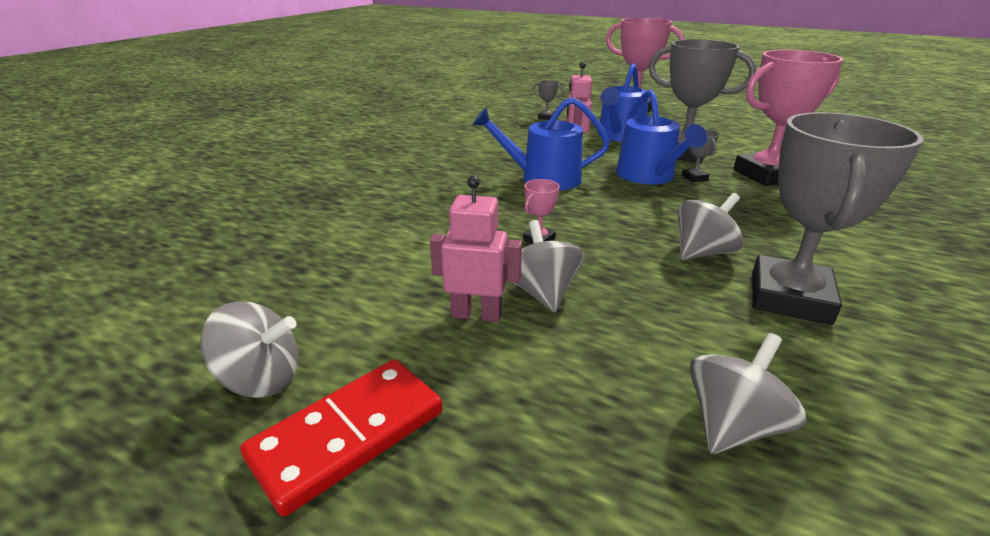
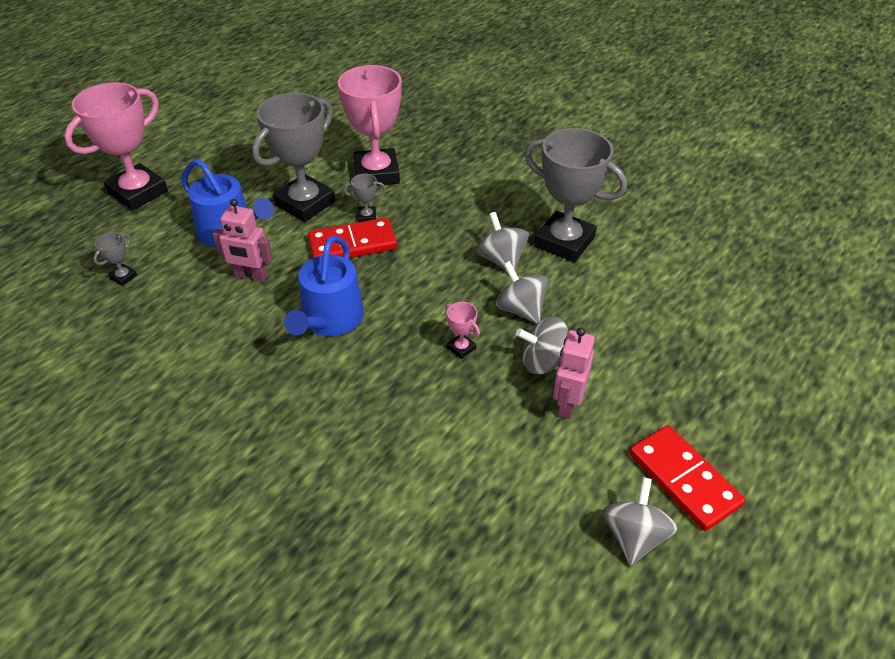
camera: 80 degrees left, 15 degrees up
blue watering can [616,89,708,184] -> red domino [308,218,397,258]
grey spinning top [690,333,807,454] -> grey spinning top moved to [496,261,548,324]

